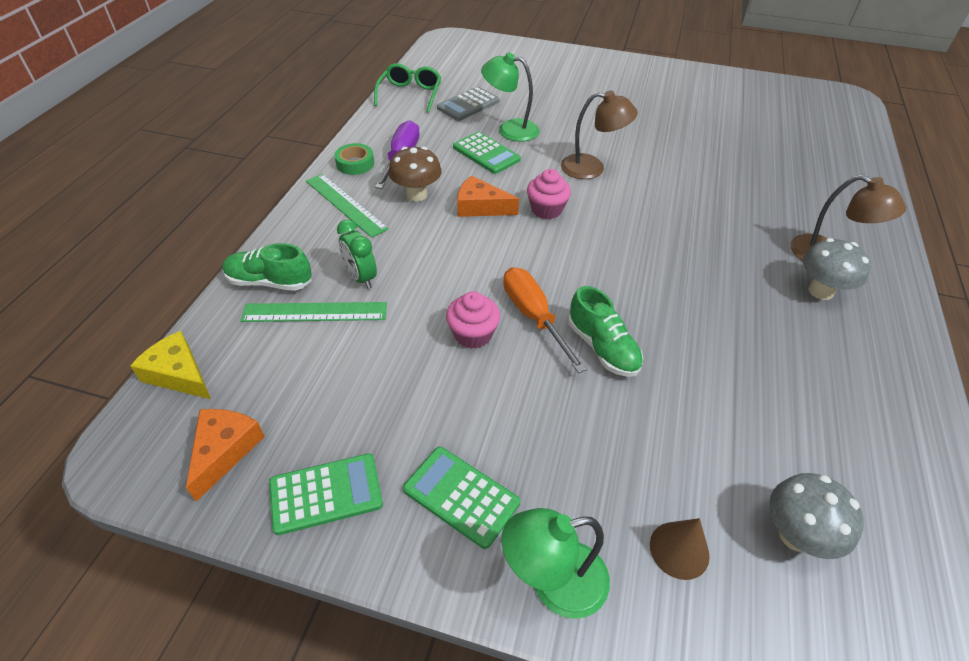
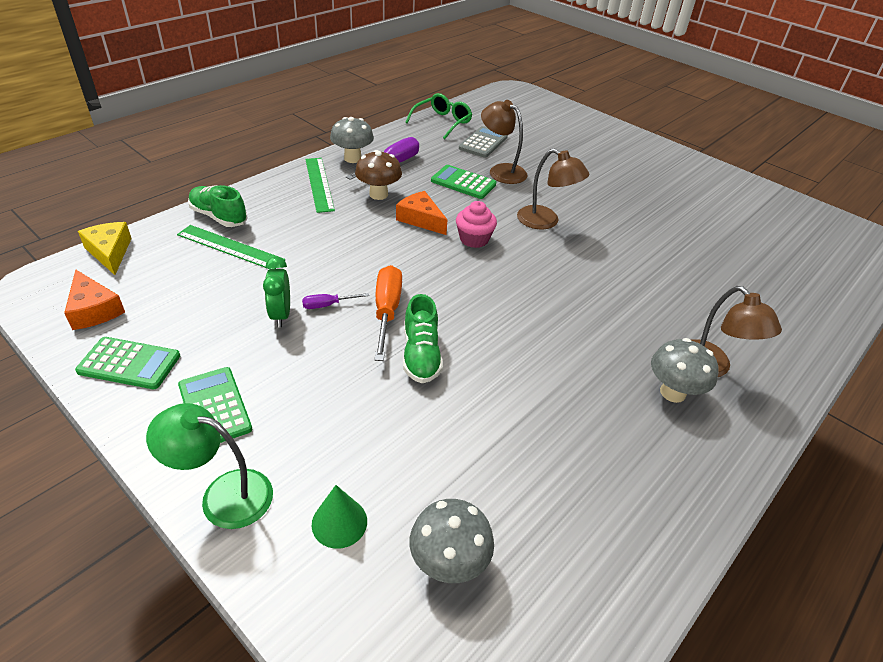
camera: 25 degrees right, 5 degrees down
orange cheese [186,409,265,501] -> orange cheese turned 105 degrees clockwise [64,270,125,330]
green tape [334,143,374,175] -> grey mushroom [330,117,374,163]
green clock [337,219,377,289] -> green clock moved to [263,256,290,327]
grey calculator [437,87,499,121] -> grey calculator turned 135 degrees clockwise [459,126,508,158]
pink cupcake [446,291,500,349] -> purple screwdriver [302,293,369,309]
green calculator [453,132,521,174] -> green calculator turned 135 degrees clockwise [431,165,496,199]
green lamp [481,53,539,142] -> brown lamp [481,100,527,184]
brown cone [650,518,710,580] -> green cone [312,485,367,549]

